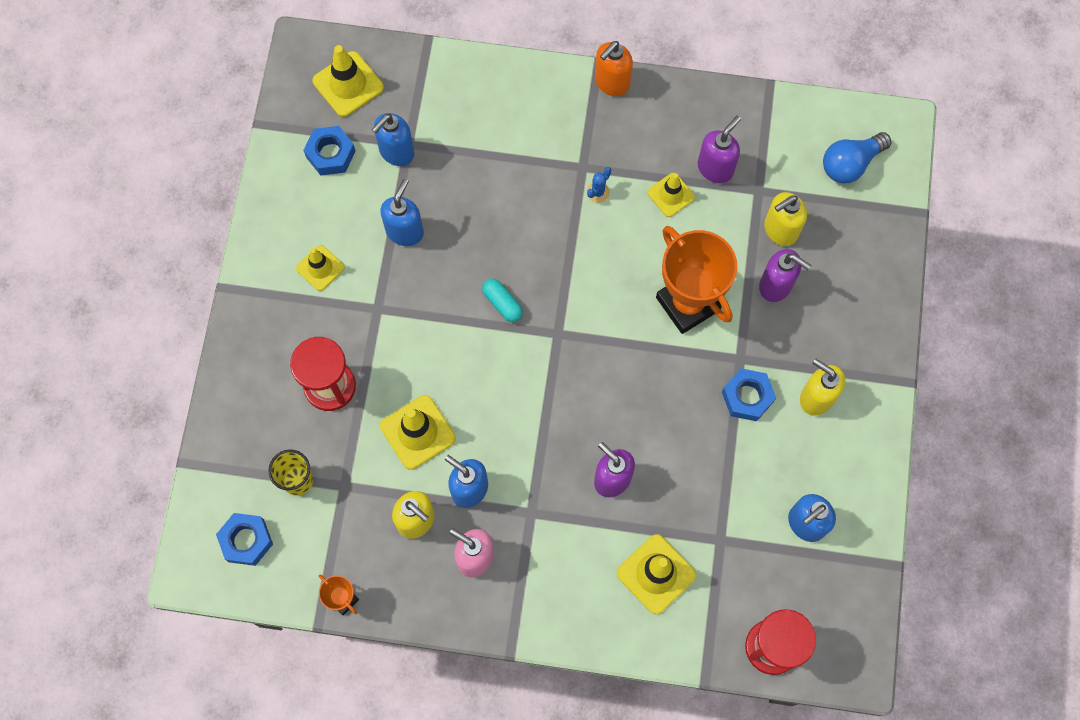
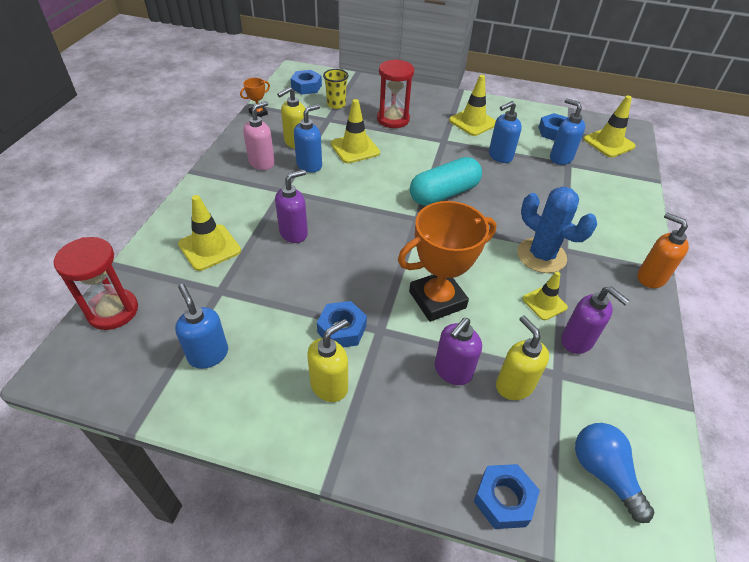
camera: 95 degrees right, 25 degrees down
yellow traffic cone [296,245,345,291] -> yellow traffic cone [449,75,496,136], size x1.54
blue soap dispenser [380,179,424,246] -> blue soap dispenser turned 120 degrees clockwise [489,101,522,163]
turquoise capsule [482,279,523,322] -> turquoise capsule [410,157,482,206], size x2.07
blue cactus [587,167,611,203] -> blue cactus [517,187,597,273], size x2.48
none -> blue nut [474,464,540,529]

